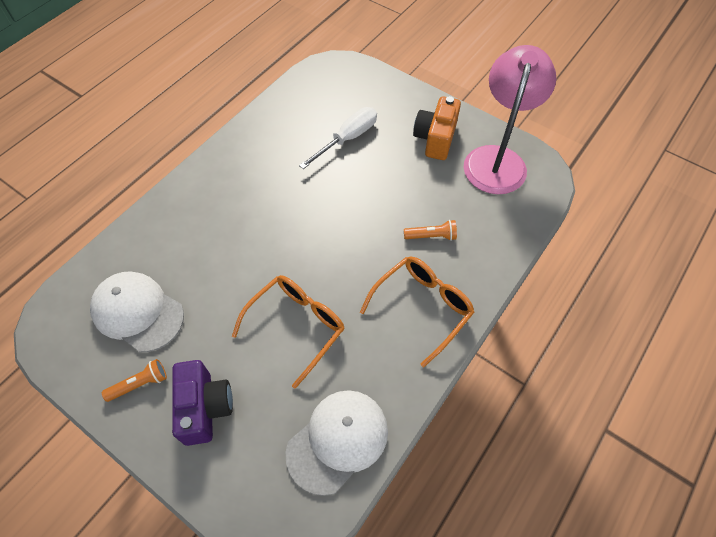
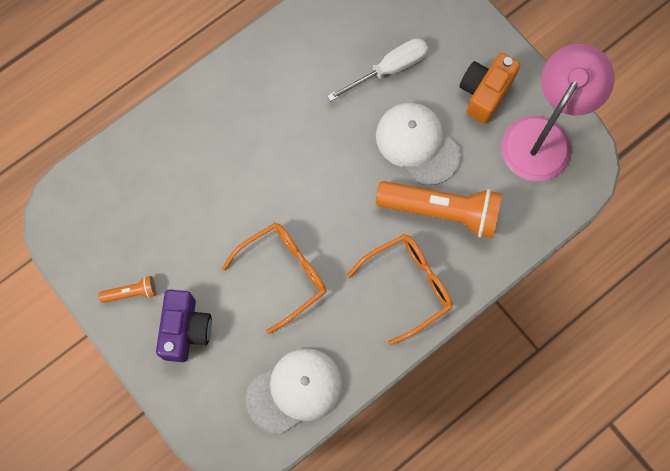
camera: 15 degrees right, 15 degrees up
white cap [90,271,184,352] -> white cap moved to [376,102,461,185]
orange flashlight [404,220,457,241] -> orange flashlight [376,181,502,238], size x2.24

